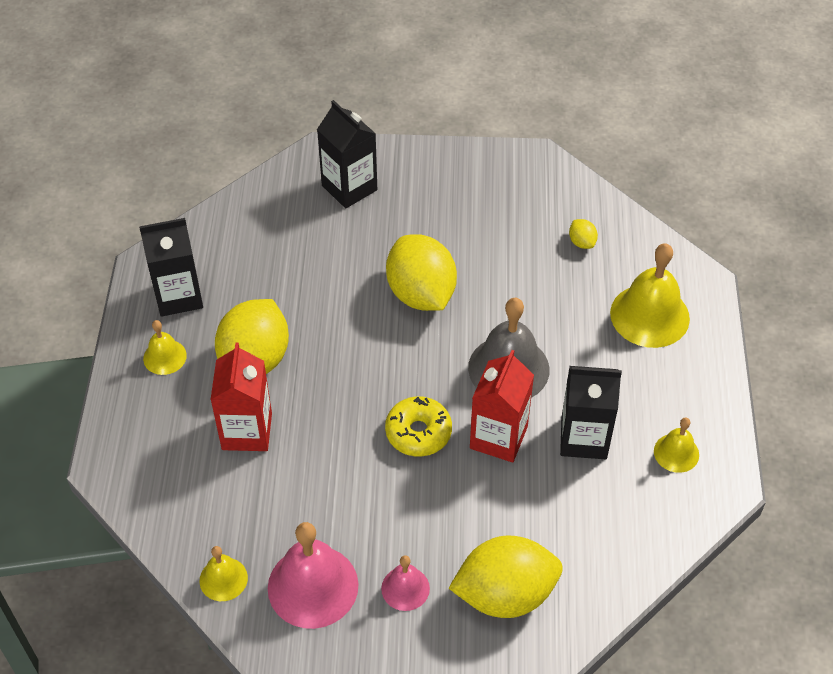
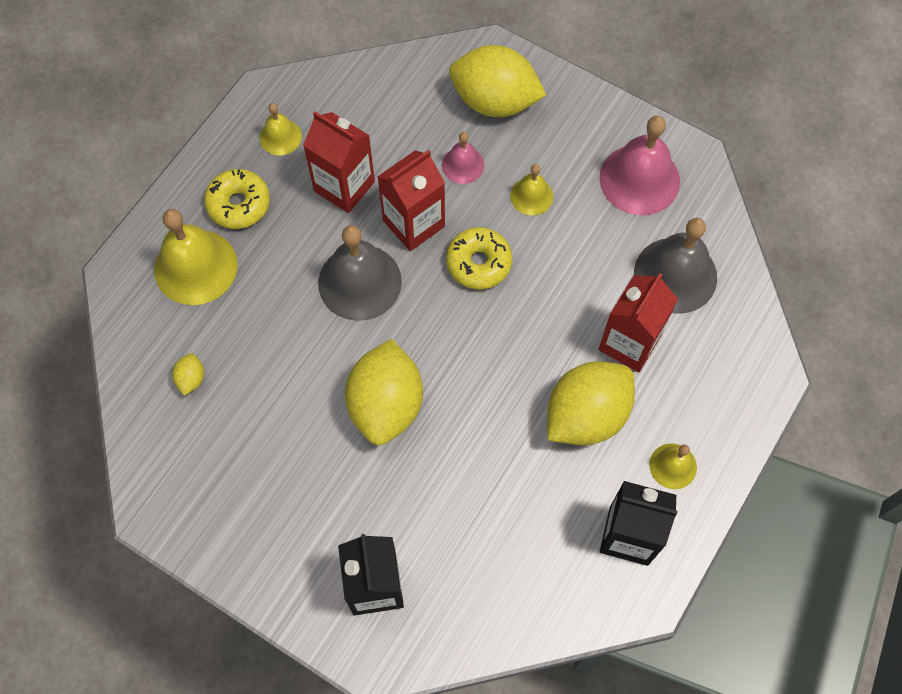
camera: 150 degrees left, 15 degrees up
yellow bell [199,546,248,601] -> yellow bell moved to [510,164,553,215]
pink bell [381,555,430,611] -> pink bell moved to [442,132,484,184]
black carton [560,366,622,459] -> red carton [303,111,375,213]
none -> yellow donut [204,169,270,229]
none -> grey bell [634,218,717,314]

